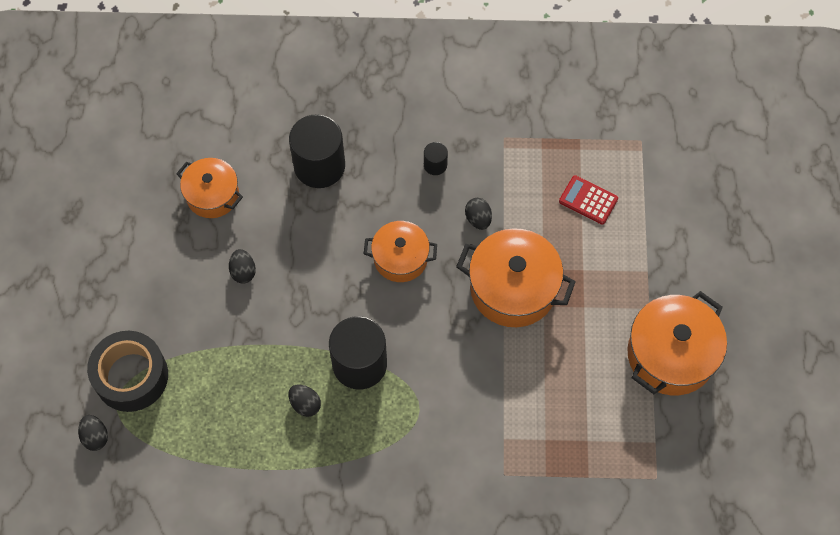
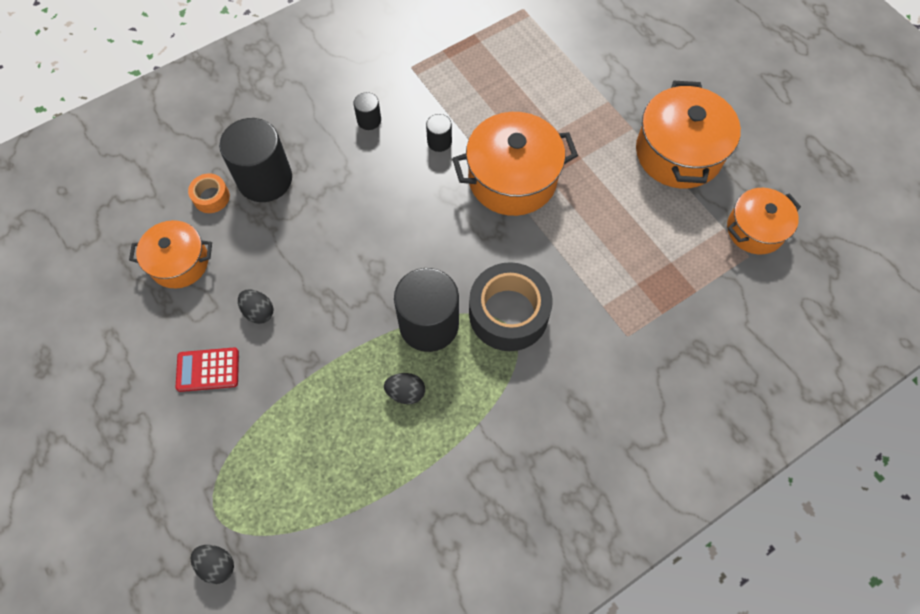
camera: 35 degrees left, 0 degrees up
black tape [87,331,168,412] -> black tape moved to [469,262,553,351]
orange pot [364,221,437,282] -> orange pot moved to [727,188,801,255]
black egg [465,198,492,230] -> black cylinder [426,114,452,152]
red calculator [559,175,618,225] -> red calculator moved to [175,347,239,392]
none -> orange tape [188,173,230,213]

